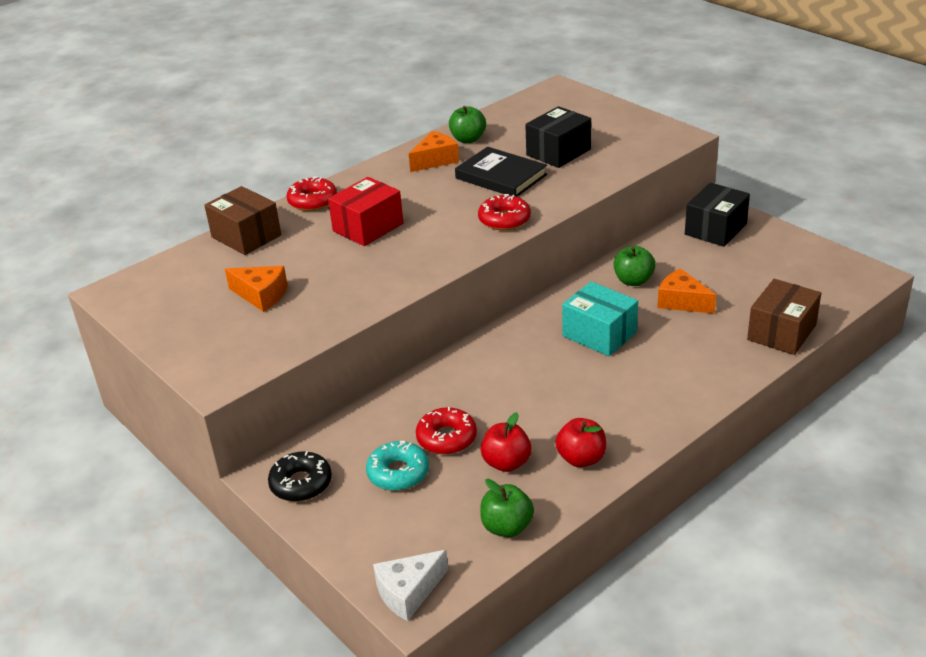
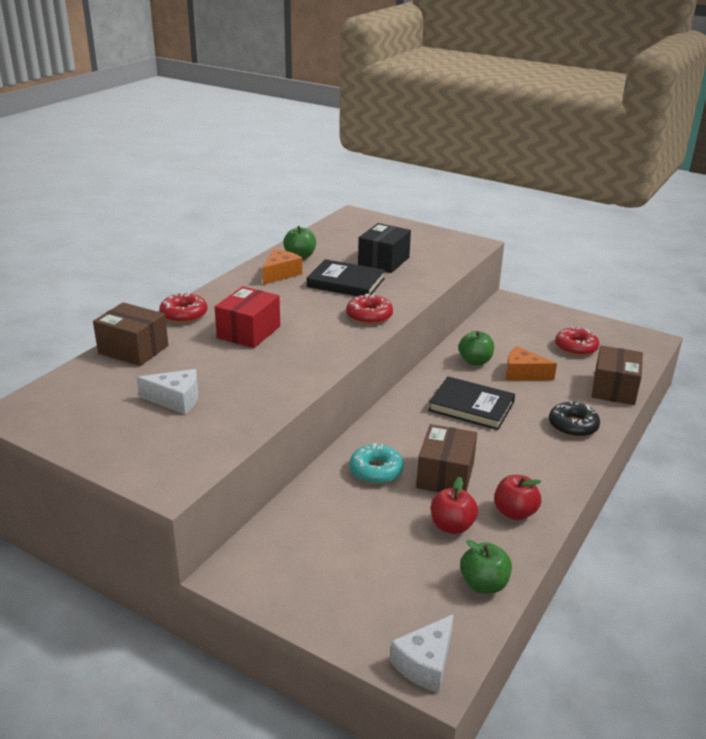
camera: 20 degrees left, 5 degrees down
orange cheese [225,266,288,312] -> white cheese [137,369,198,414]
black donut [268,451,332,502] -> black donut moved to [549,401,600,437]
turquoise donut [366,441,429,491] -> turquoise donut moved to [349,443,404,484]
red donut [416,407,477,454] -> red donut moved to [555,327,599,356]
turquoise box [562,282,638,356] -> black book [428,376,515,430]
black box [685,183,750,247] -> none
none -> brown box [416,424,477,492]

